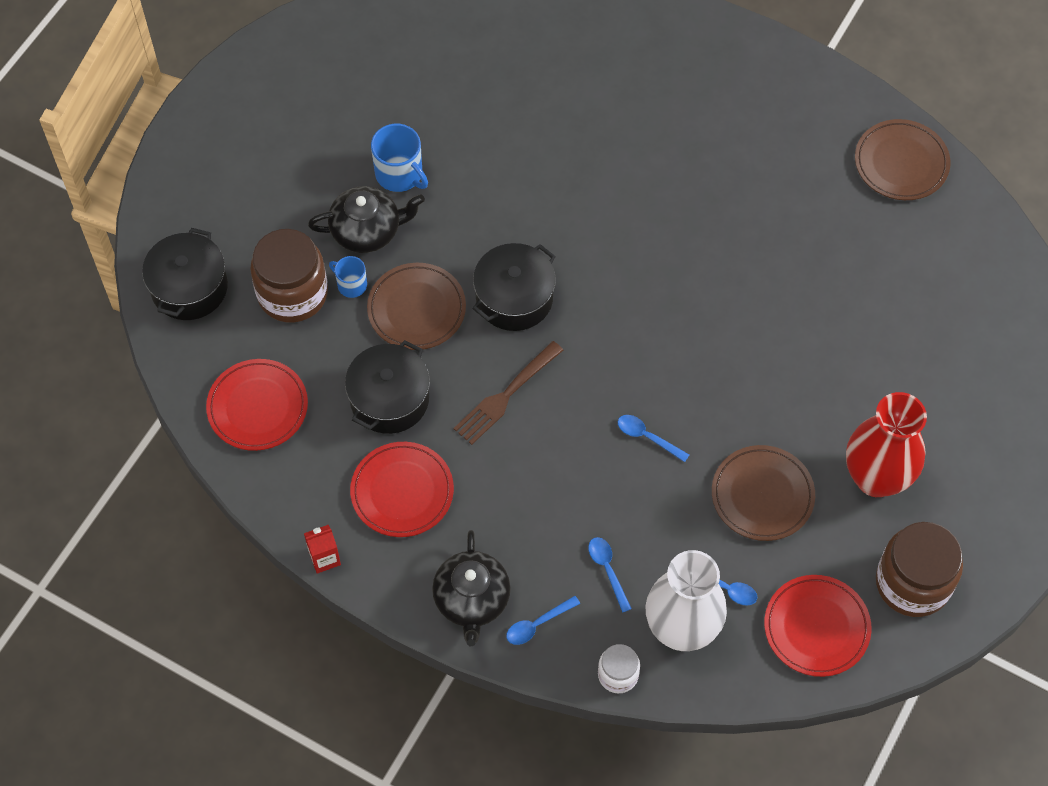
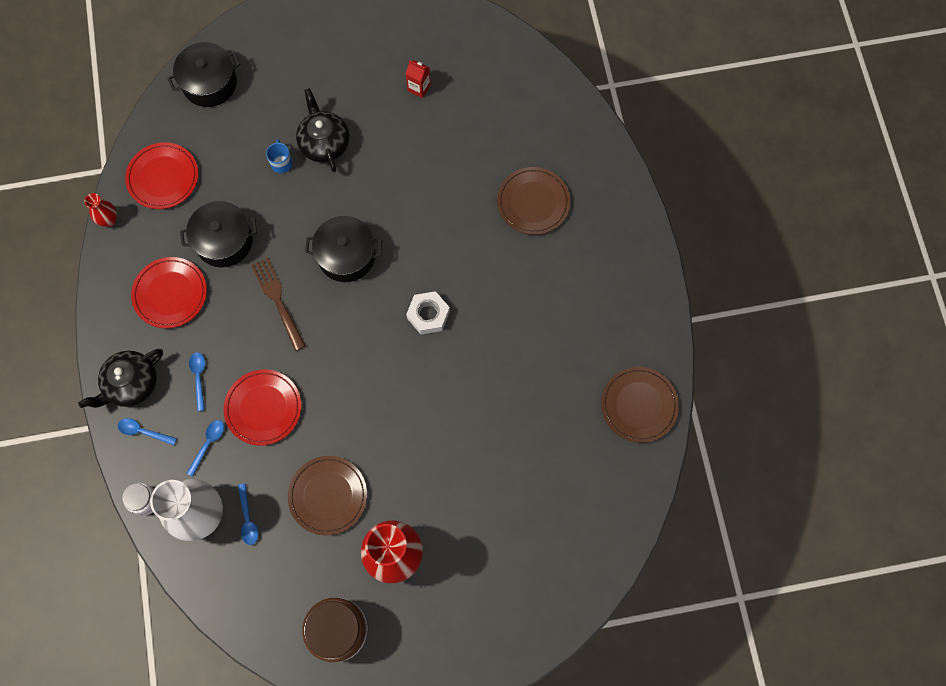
camera: 50 degrees right, 10 degrees up
brown jar [250,229,328,323] -> none
red carton [304,525,341,574] -> red carton moved to [406,60,431,98]
black teapot [308,186,425,253] -> black teapot turned 150 degrees counterclockwise [296,88,349,172]
brown plate [367,263,466,350] -> brown plate moved to [497,167,570,235]
blue mug [371,124,428,192] -> none
brown fork [454,341,563,445] -> brown fork turned 60 degrees clockwise [251,257,306,351]
blue spoon [618,415,689,462] -> blue spoon moved to [189,352,205,411]
red plate [764,575,872,677] -> red plate moved to [224,370,301,446]
none -> red vase [84,193,117,227]
none -> white nut [406,291,450,335]

